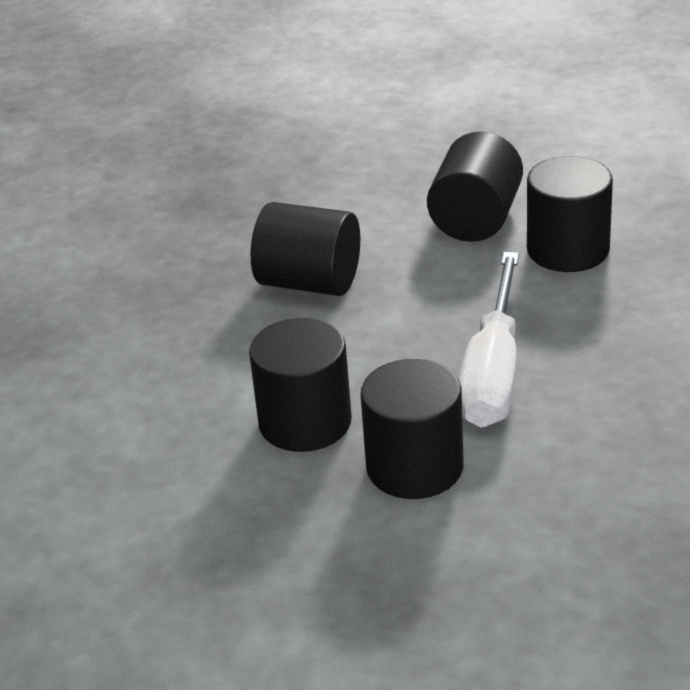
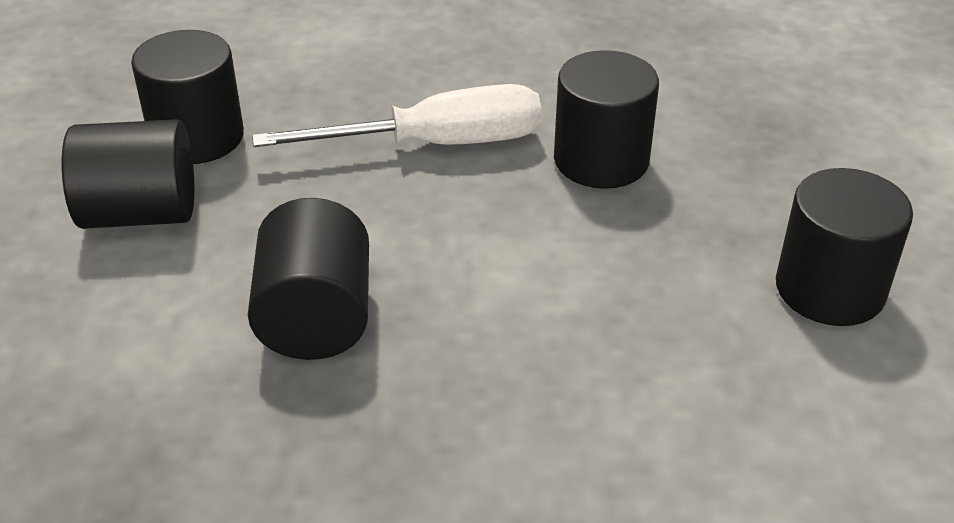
camera: 115 degrees left, 5 degrees up
black cylinder [249,318,352,452] -> black cylinder moved to [776,168,913,326]

